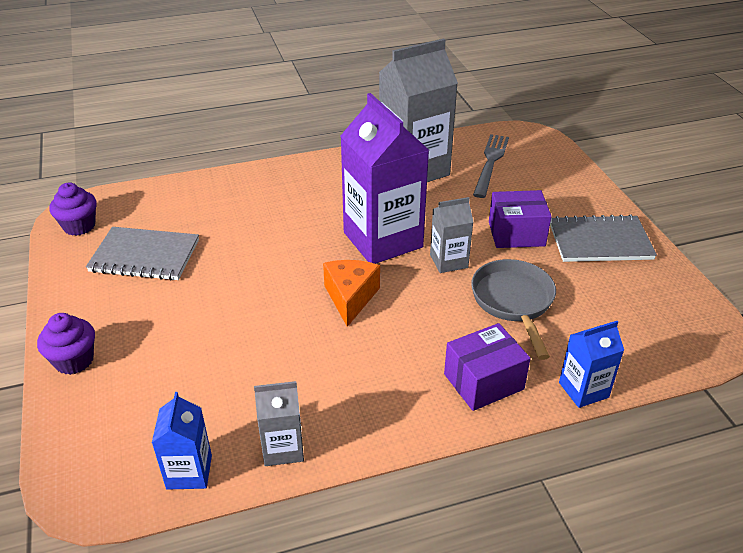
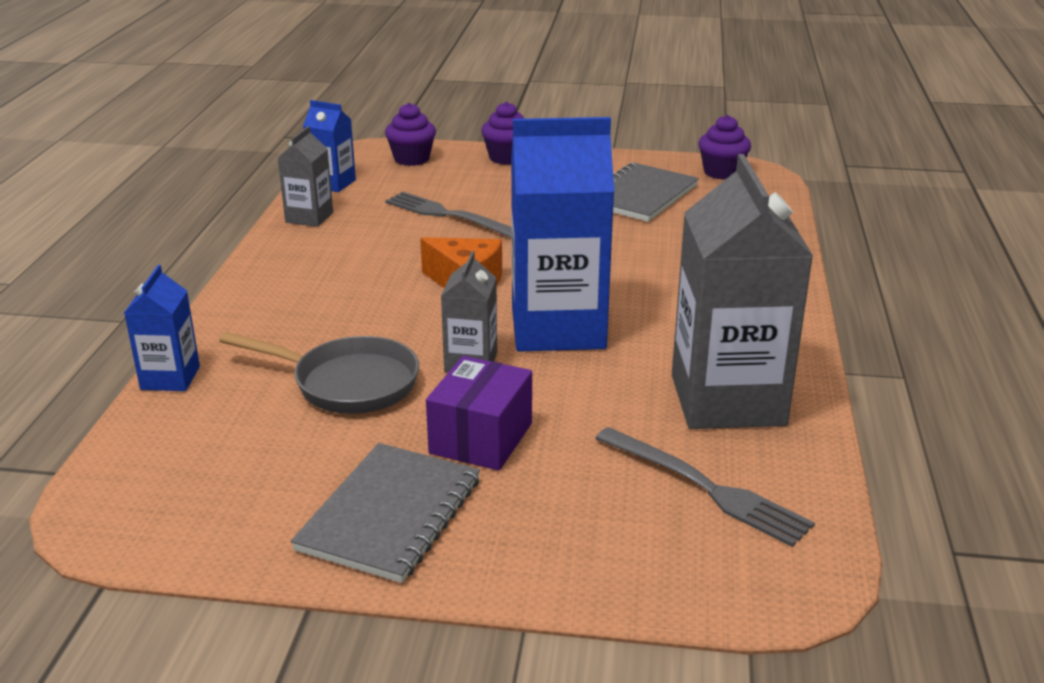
camera: 115 degrees right, 10 degrees down
purple carton [341,93,429,264] -> blue carton [511,117,614,352]
purple box [444,323,531,411] -> none
none -> purple cupcake [385,103,436,166]
none -> grey fork [385,192,511,238]

